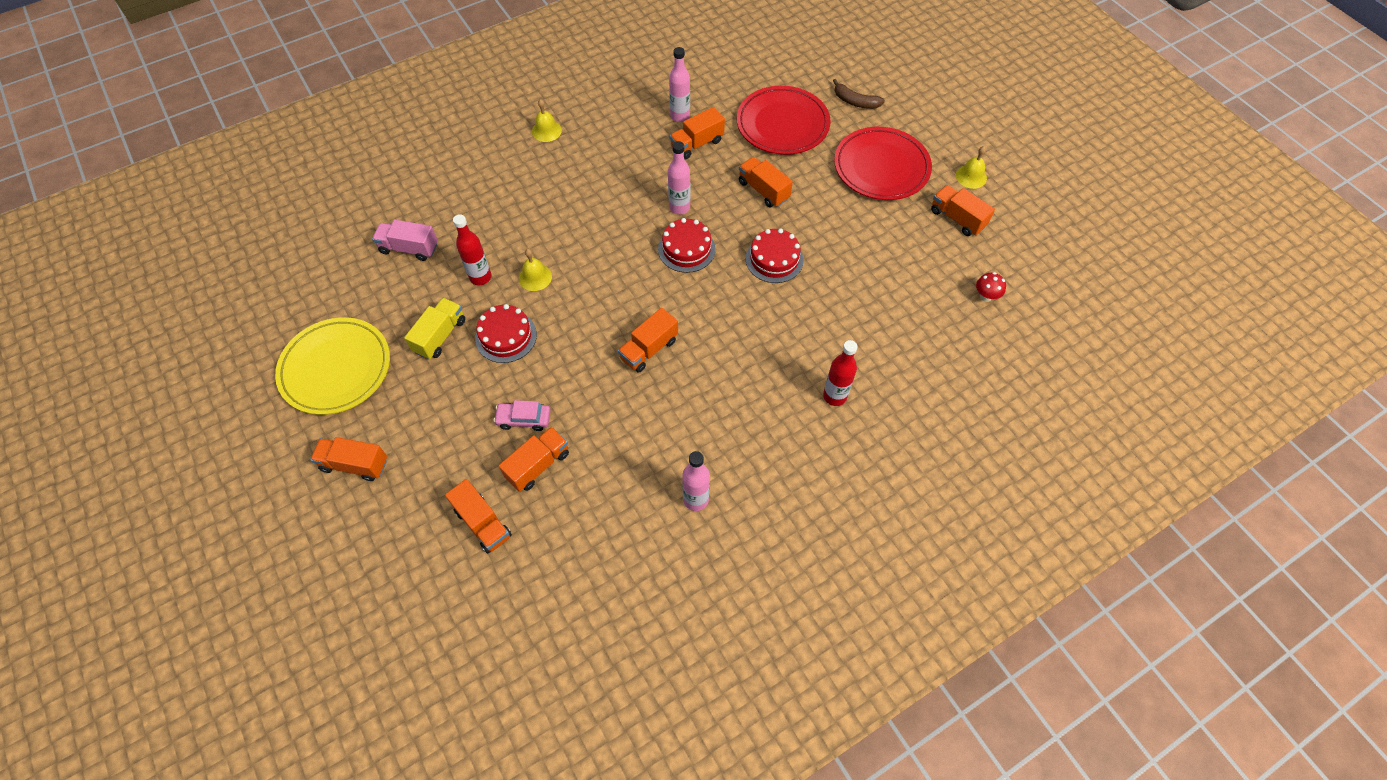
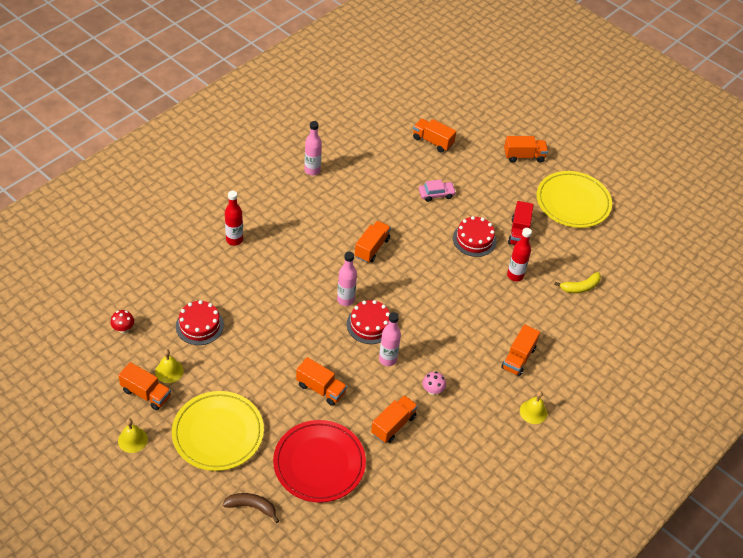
camera: 160 degrees right, 10 degrees down
pink truck [372,220,438,261] -> yellow banana [554,272,601,293]
yellow truck [404,298,465,360] -> red truck [508,201,534,245]
orange truck [499,427,569,492] -> orange truck moved to [501,324,540,376]
yellow bell [519,249,552,291] -> yellow bell moved to [155,349,184,383]
pink bottle [669,47,690,122] -> pink bottle moved to [337,252,357,306]
red cake [746,228,803,283] -> red cake moved to [176,300,224,345]
red plate [834,127,932,200] -> yellow plate [172,391,264,471]
none -> pink mushroom [422,372,446,395]

